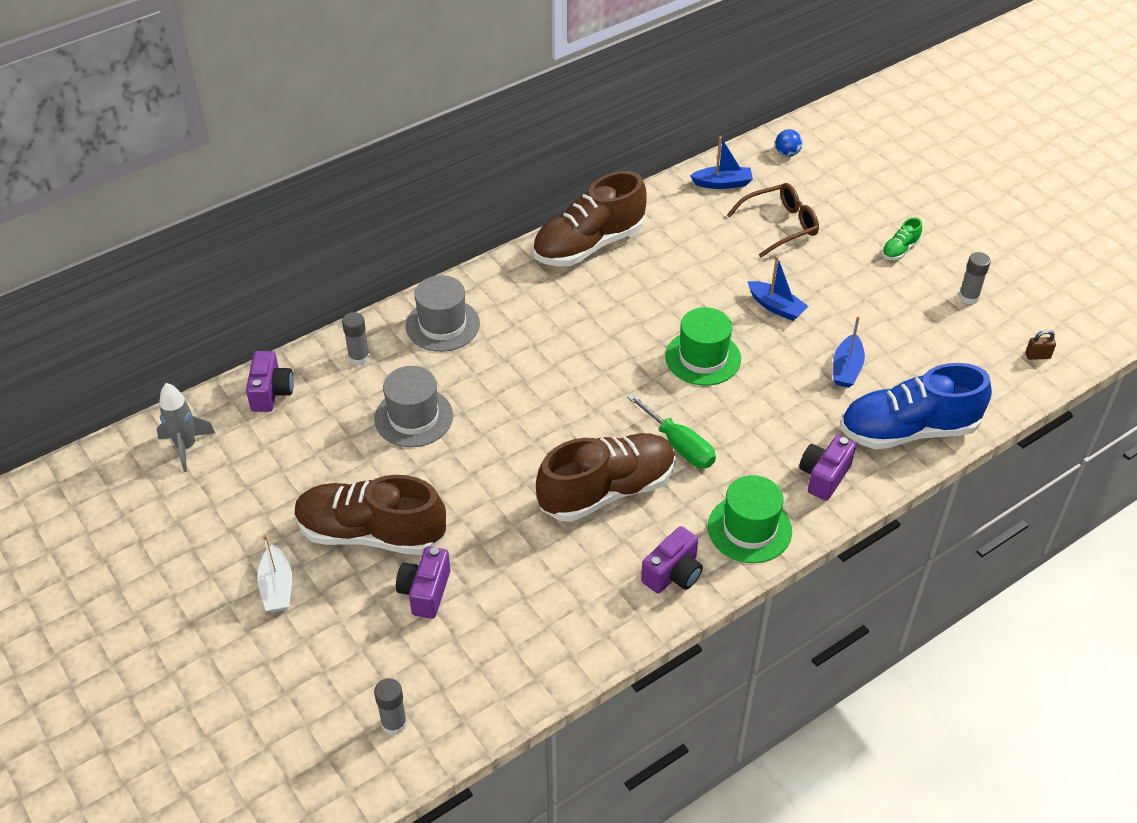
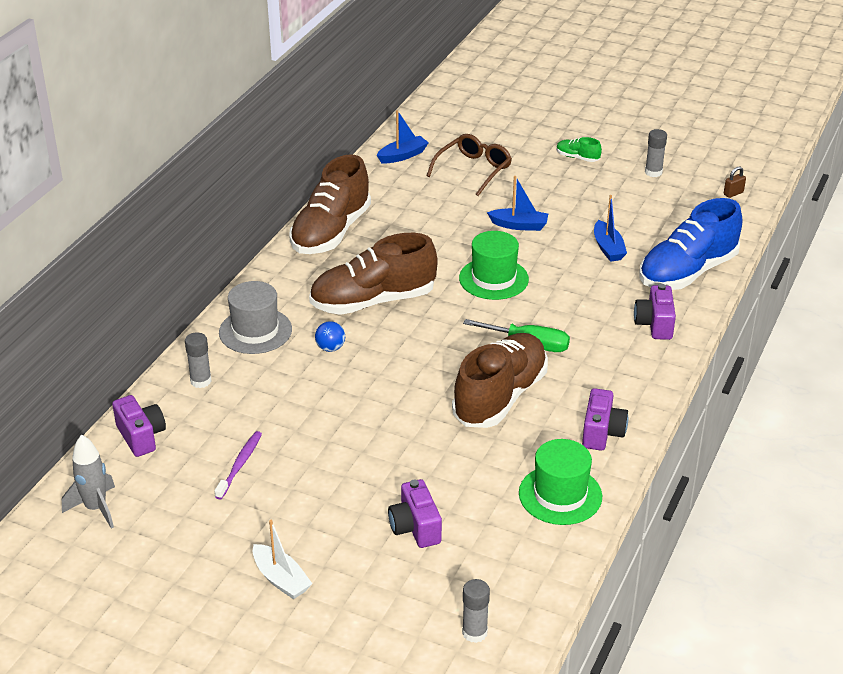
camera: 30 degrees left, 10 degrees down
brown shoe [295,475,446,555] -> brown shoe moved to [309,233,438,315]
grey hat [374,366,453,447] -> none
green hat [708,475,792,563] -> green hat moved to [519,439,602,525]
blue ball [775,129,803,157] -> blue ball moved to [315,321,345,352]
green shoe [882,217,922,260] -> green shoe turned 105 degrees clockwise [556,137,602,162]
none -> purple toothbrush [215,431,262,499]

